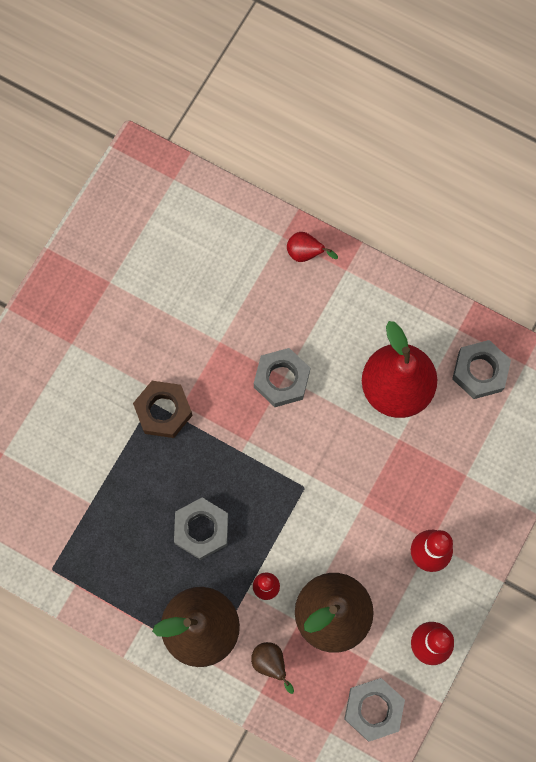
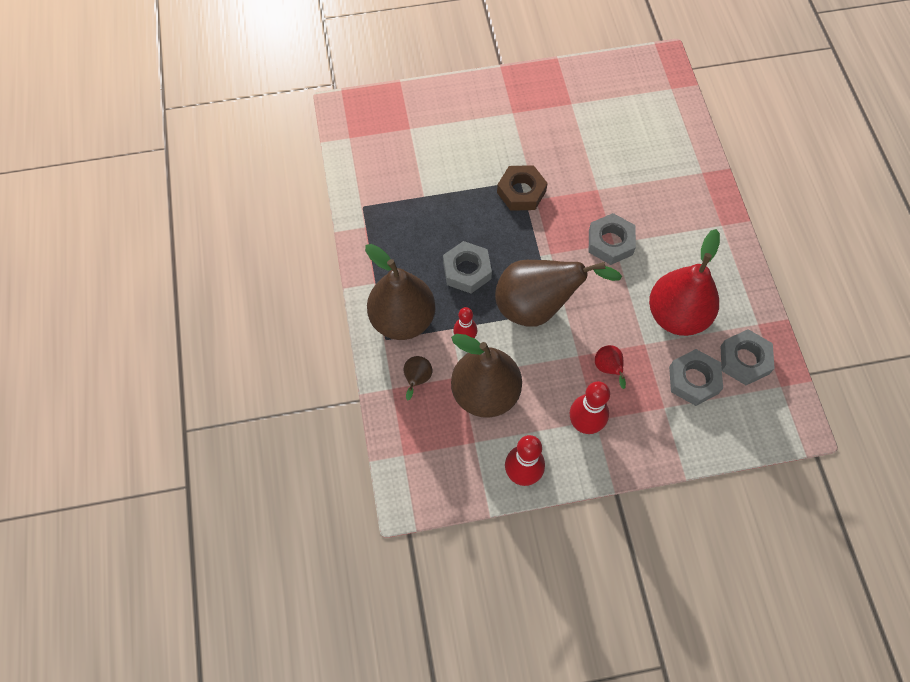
camera: 50 degrees right, 10 degrees down
red pear [287,232,338,262] -> red pear moved to [595,345,626,389]
grey nut [344,678,405,742] -> grey nut moved to [669,349,723,406]
none -> brown pear [495,260,622,327]

